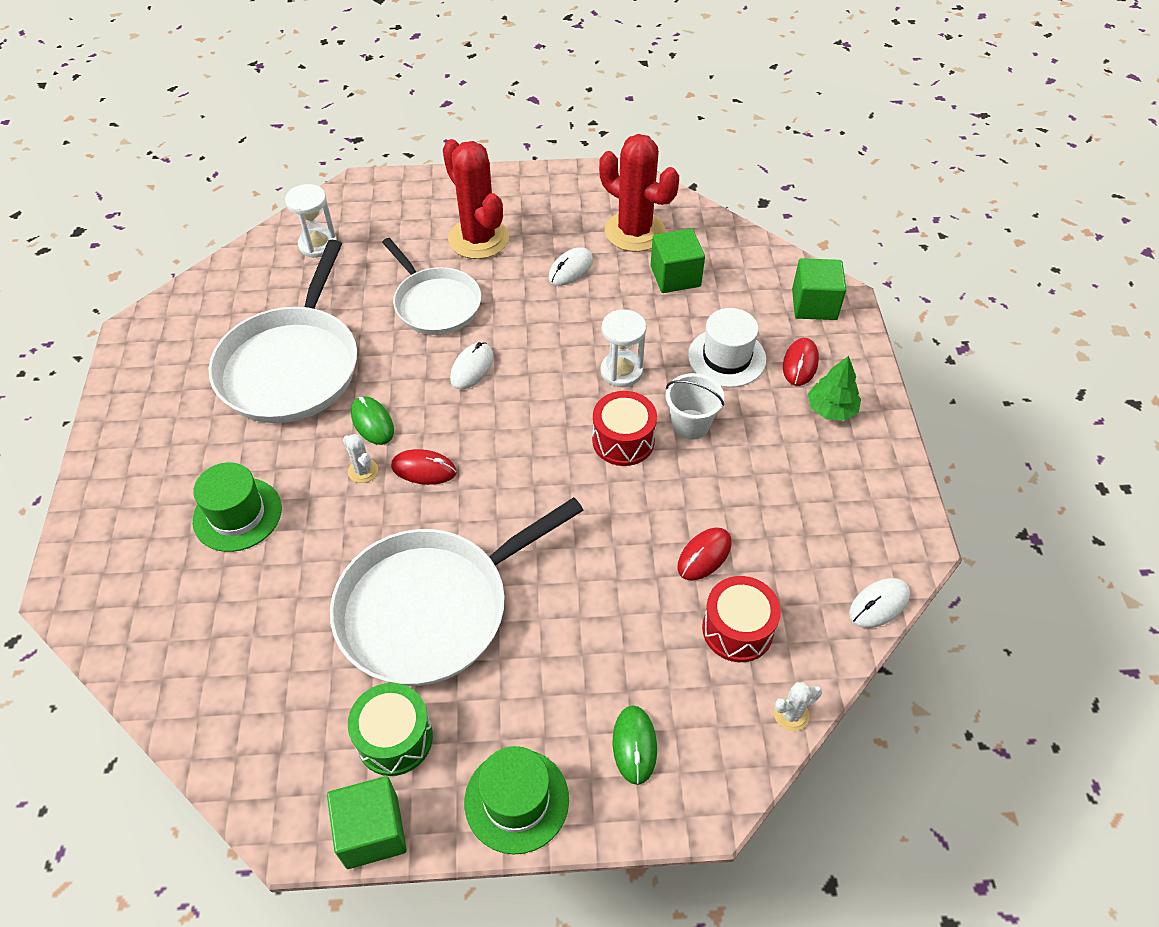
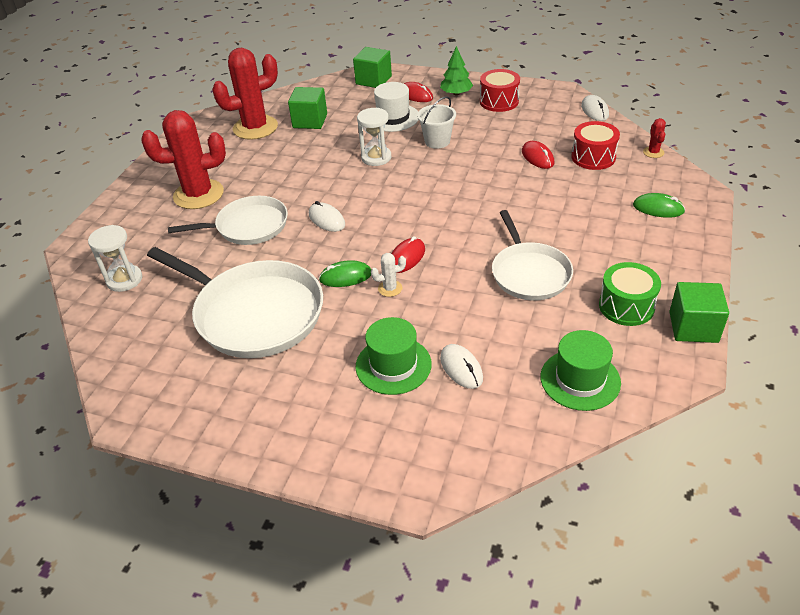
camera: 65 degrees left, 10 degrees down
white pan [330,497,584,686] -> white pan [492,210,573,301], size x0.64
green hat [464,746,569,854] -> green hat moved to [541,330,621,411]
white mouse [548,248,593,286] -> white mouse moved to [440,344,483,389]
red drum [592,391,657,466] -> red drum moved to [480,69,520,112]
white cactus [774,682,822,731] -> red cactus [643,118,666,158]

